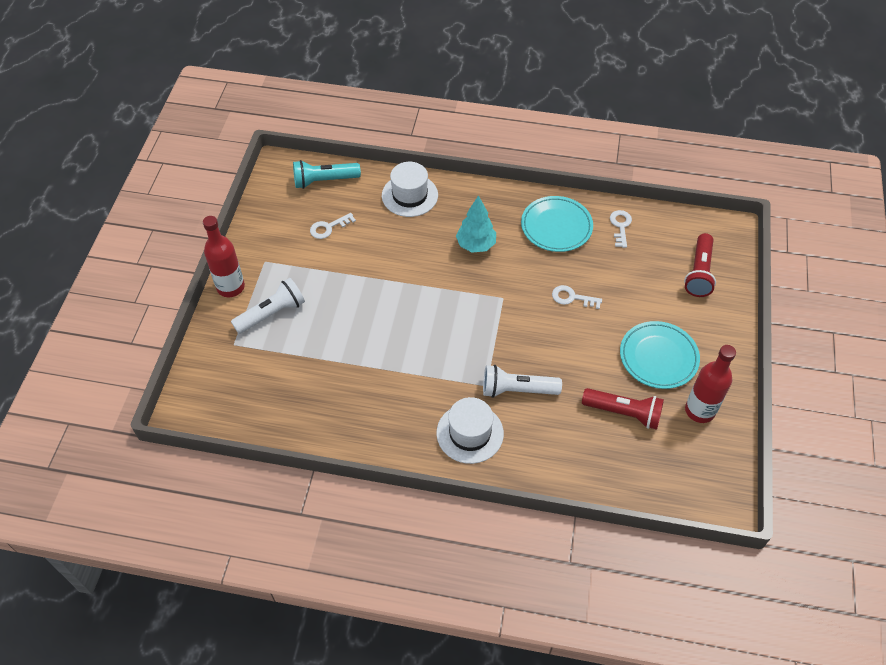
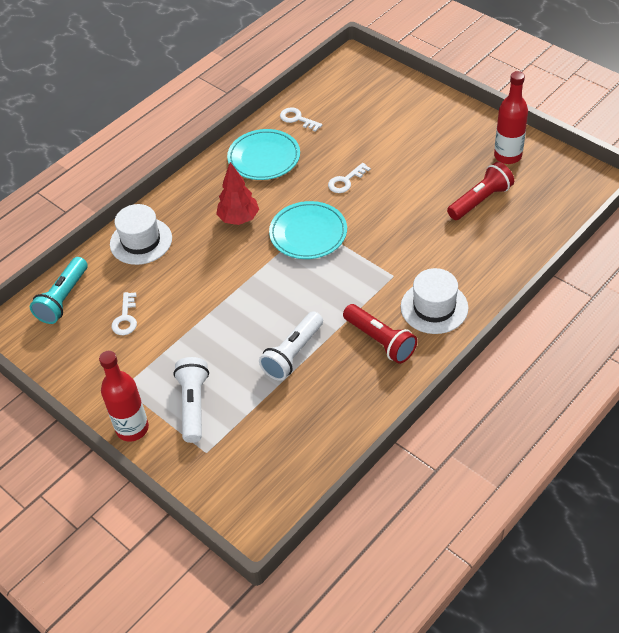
camera: 55 degrees left, 5 degrees down
turquoise tree [456,195,496,253] -> red tree [216,162,259,225]
white flashlight [483,365,562,398] -> white flashlight moved to [259,311,323,381]
turquoise plate [620,321,700,389] -> turquoise plate moved to [269,201,347,259]
red flashlight [684,233,716,297] -> red flashlight moved to [343,304,417,364]

